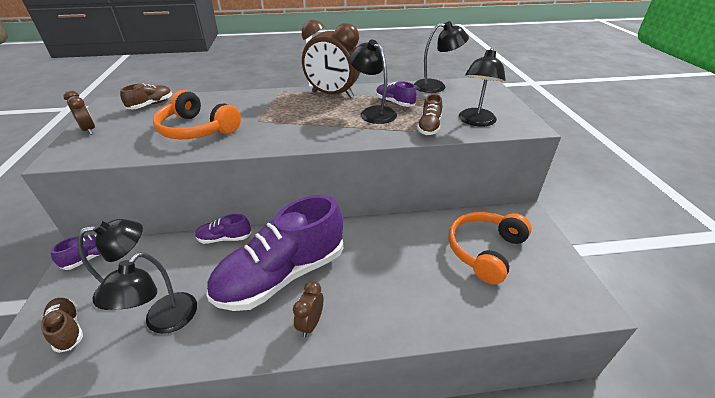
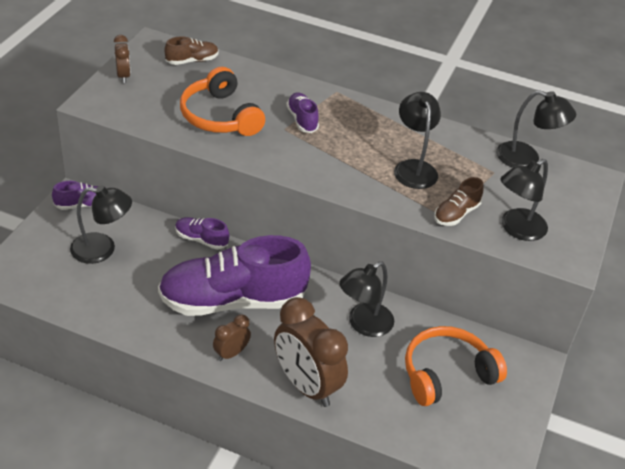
camera: 25 degrees right, 5 degrees up
brown shoe [41,298,83,353] -> none
black lamp [95,252,197,334] -> black lamp moved to [339,261,394,337]
brown clock [302,20,360,98] -> brown clock moved to [274,297,348,407]
purple shoe [376,81,417,107] -> purple shoe moved to [286,92,319,133]

